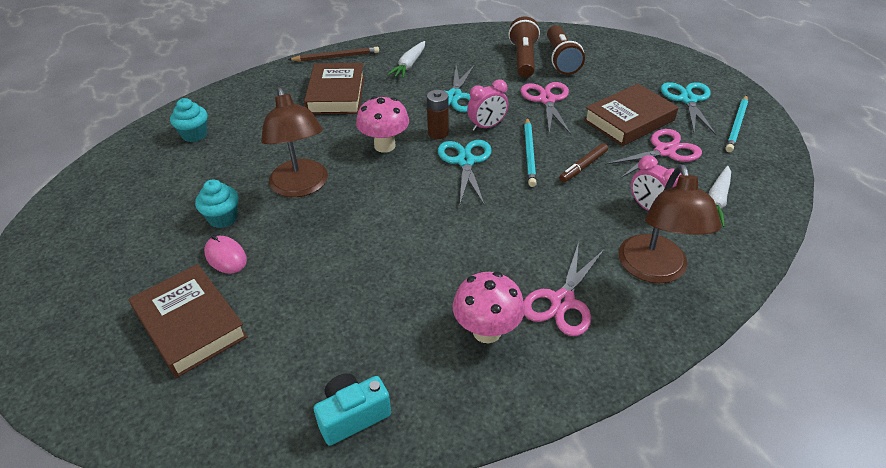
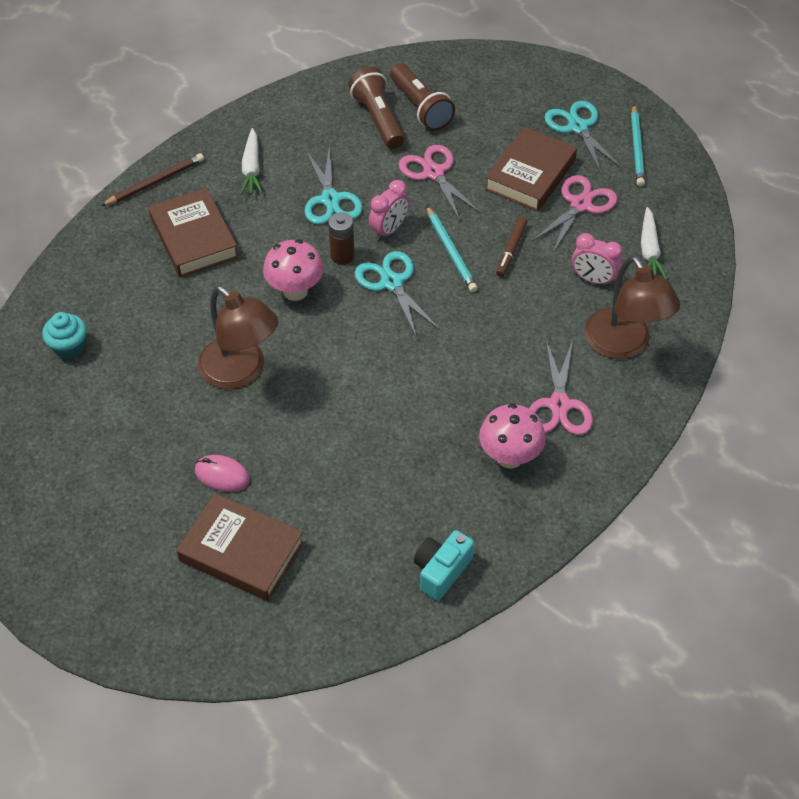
camera: 25 degrees left, 10 degrees up
turquoise cupcake [195,179,238,228] -> none

